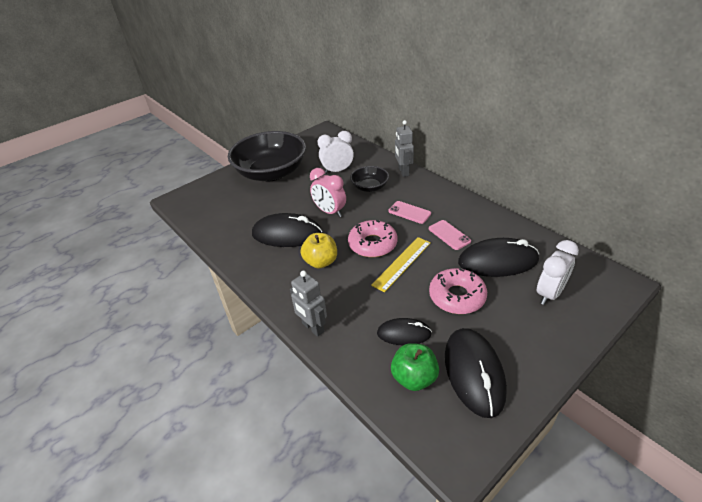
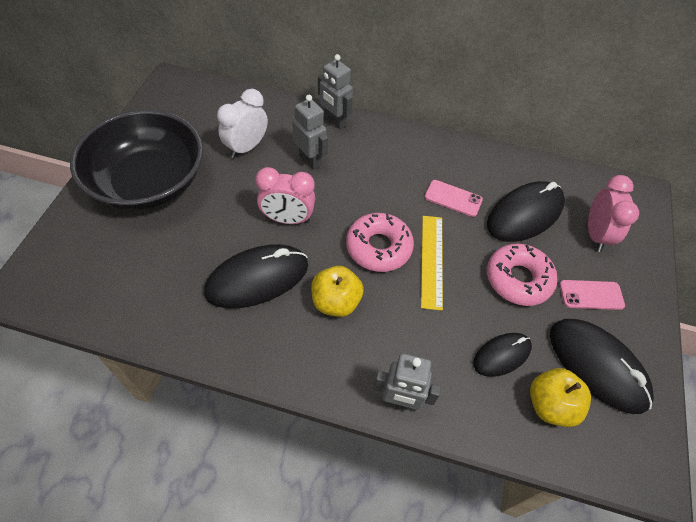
camera: 40 degrees left, 15 degrees up
black bowl [350,166,389,192] -> grey robot [292,95,328,170]
pink phone [389,201,431,224] -> pink phone moved to [560,280,625,310]
green apple [391,343,439,391] -> yellow apple [530,368,591,427]
white clock [537,240,579,305] -> pink clock [588,175,639,252]

